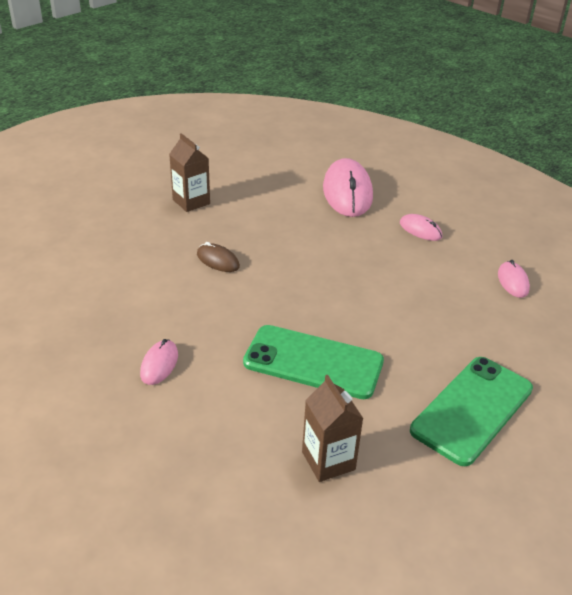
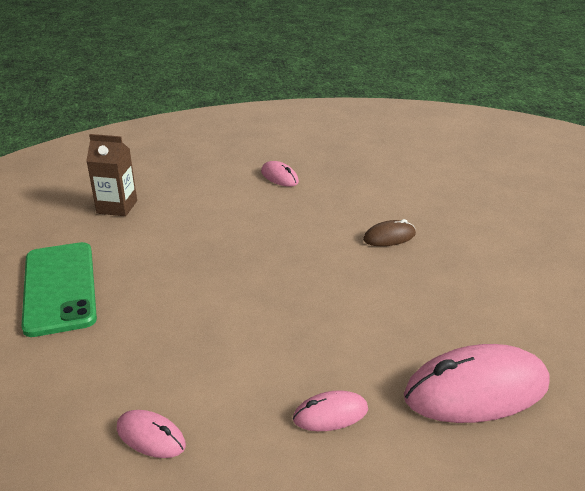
camera: 125 degrees right, 5 degrees down
brown carton [169,133,210,212] -> none
green phone [243,325,384,399] -> none
pink mouse [323,158,373,217] -> pink mouse turned 45 degrees counterclockwise [404,344,549,423]

